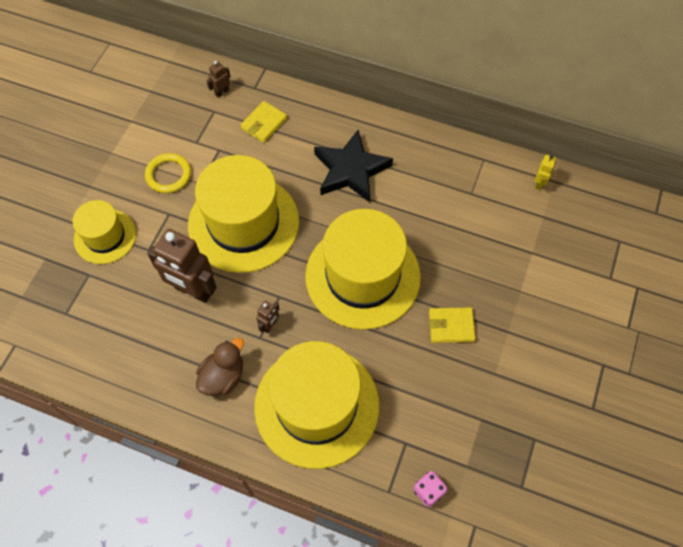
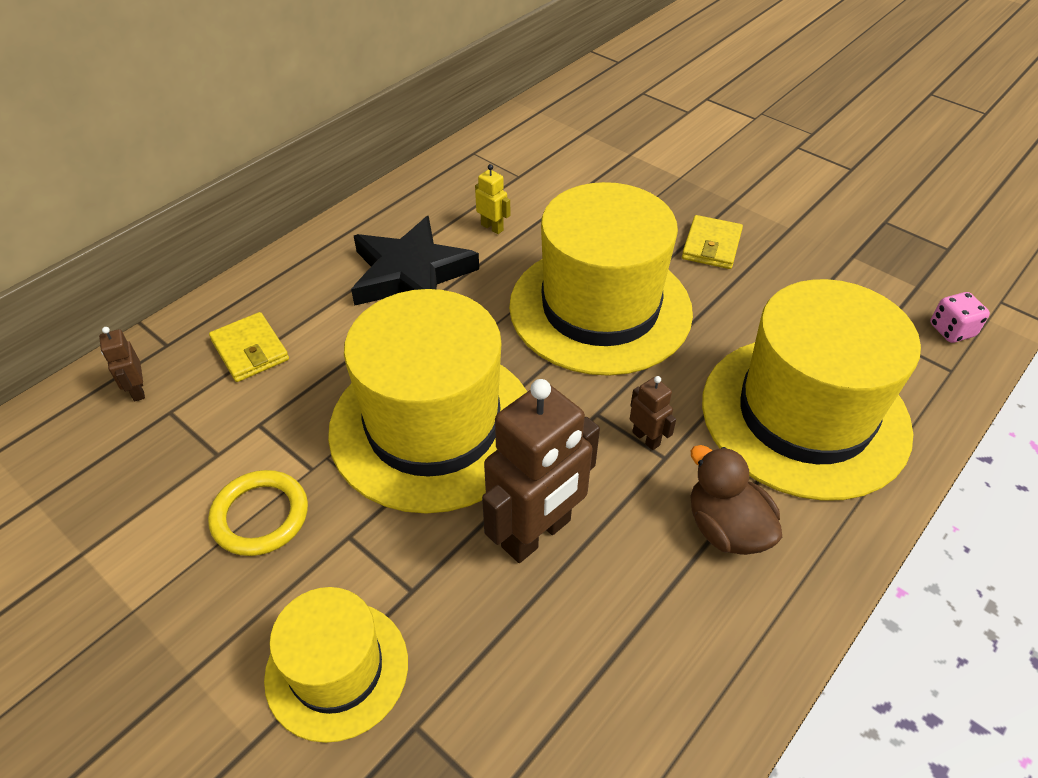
camera: 70 degrees left, 15 degrees down
yellow robot [535,155,556,190] -> yellow robot moved to [475,164,510,234]

